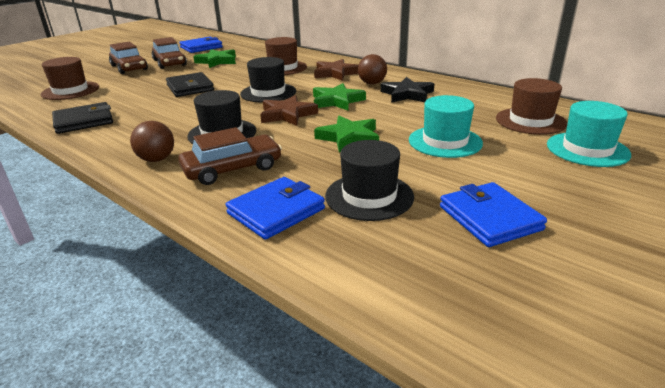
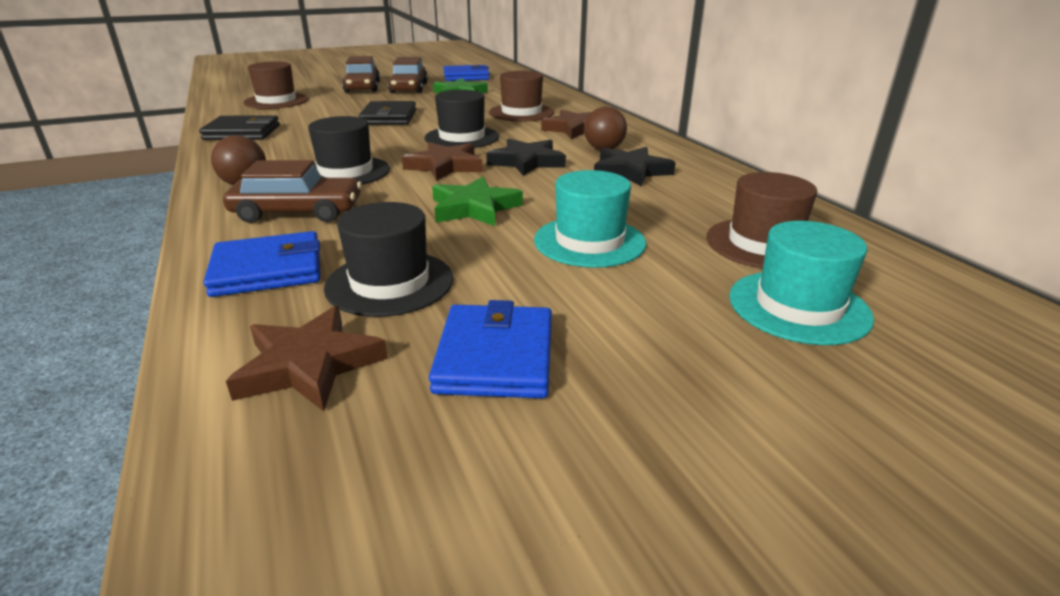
camera: 25 degrees right, 0 degrees up
green star [313,83,366,111] -> black star [486,138,566,176]
none -> brown star [226,306,388,412]

